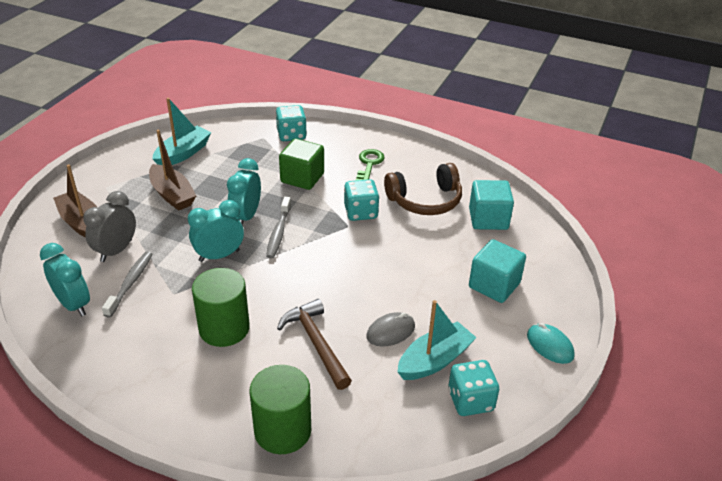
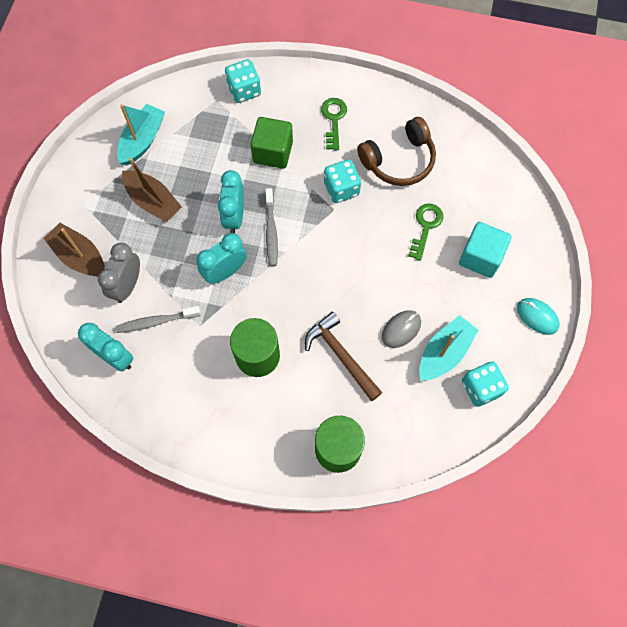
camera: 10 degrees left, 30 degrees up
grey toothbrush [102,252,152,318] -> grey toothbrush turned 105 degrees counterclockwise [115,306,201,333]
turquoise cube [469,180,514,230] -> none
none -> green key [408,204,443,261]

